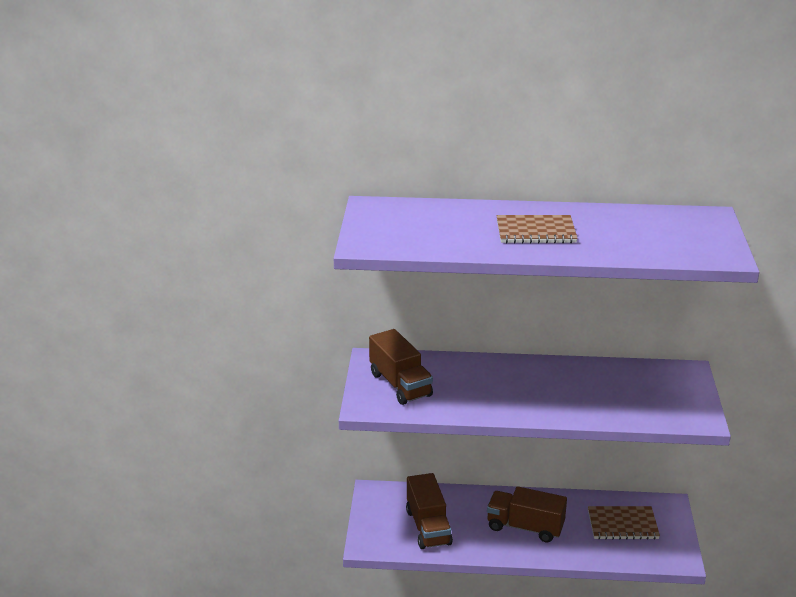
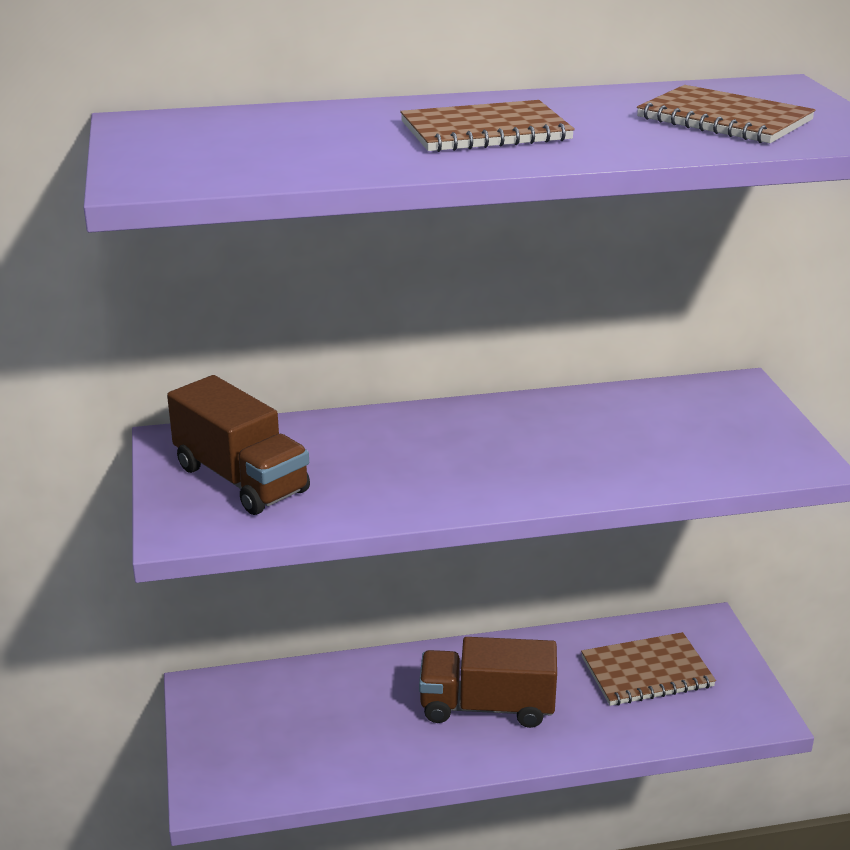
camera: 15 degrees left, 0 degrees up
brown truck [406,473,453,549] -> none
none -> brown notebook [637,85,816,143]

